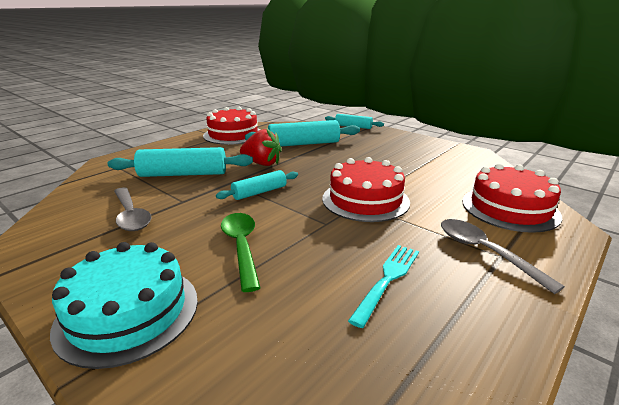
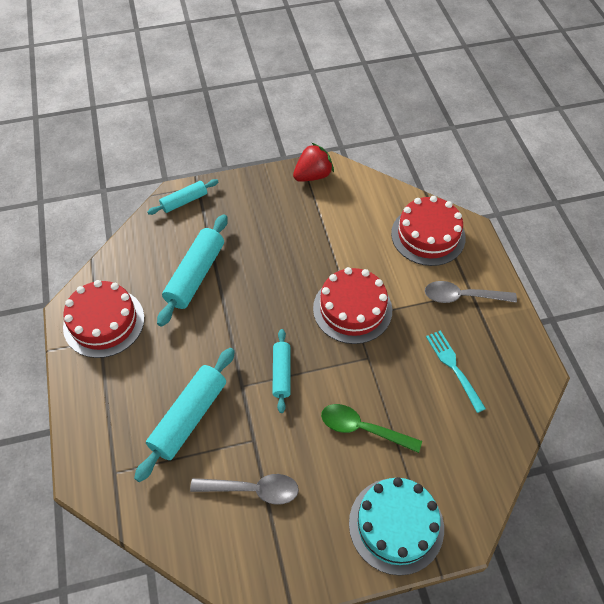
camera: 55 degrees left, 30 degrees up
red strawberry [240,128,282,166] -> red strawberry moved to [293,143,334,182]

